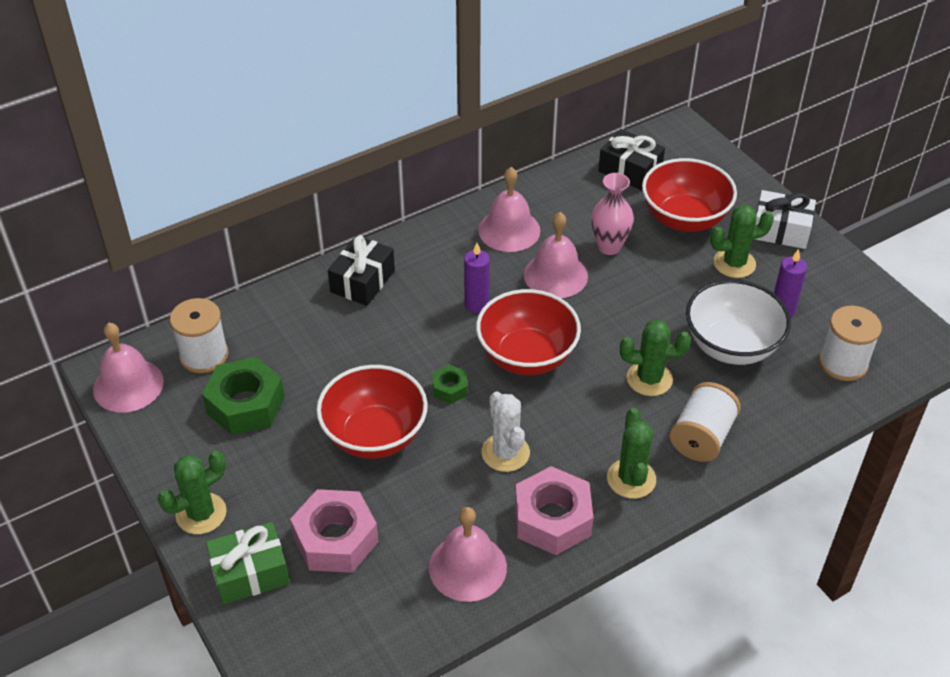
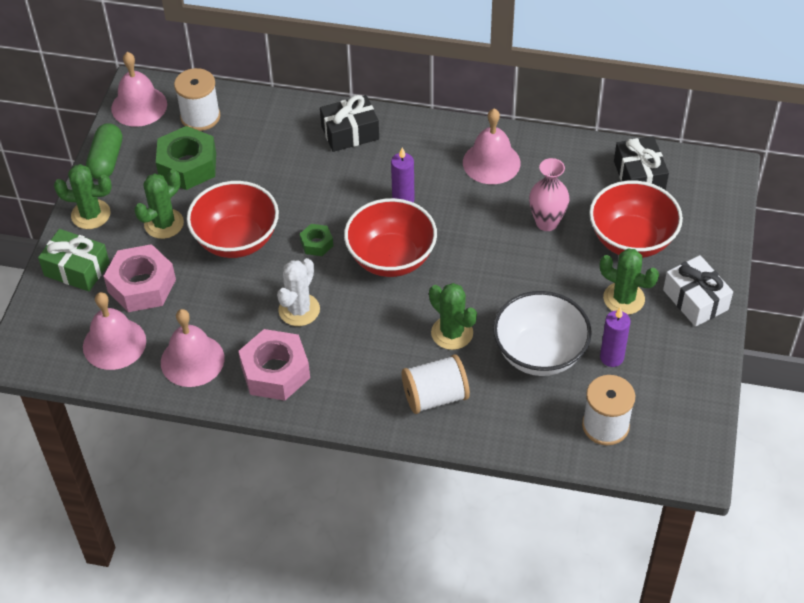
camera: 45 degrees right, 5 degrees up
pink bell [524,212,588,298] -> pink bell moved to [83,292,146,370]
green cactus [607,408,656,499] -> green cactus moved to [134,169,184,239]
none -> green capsule [86,123,122,179]

